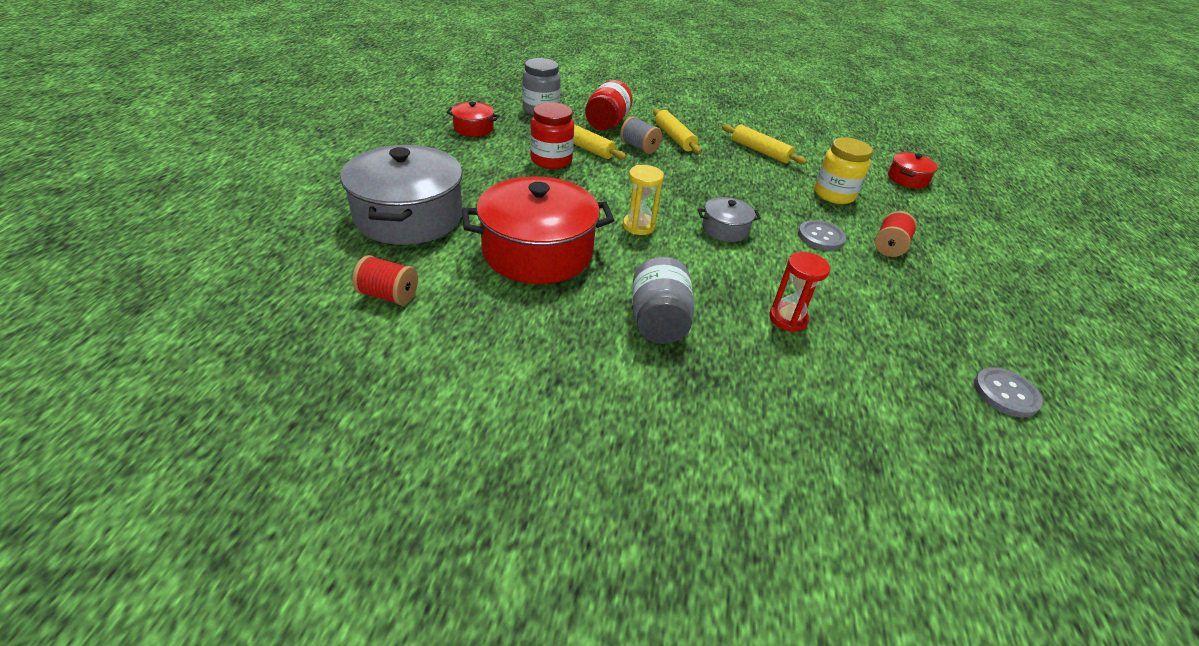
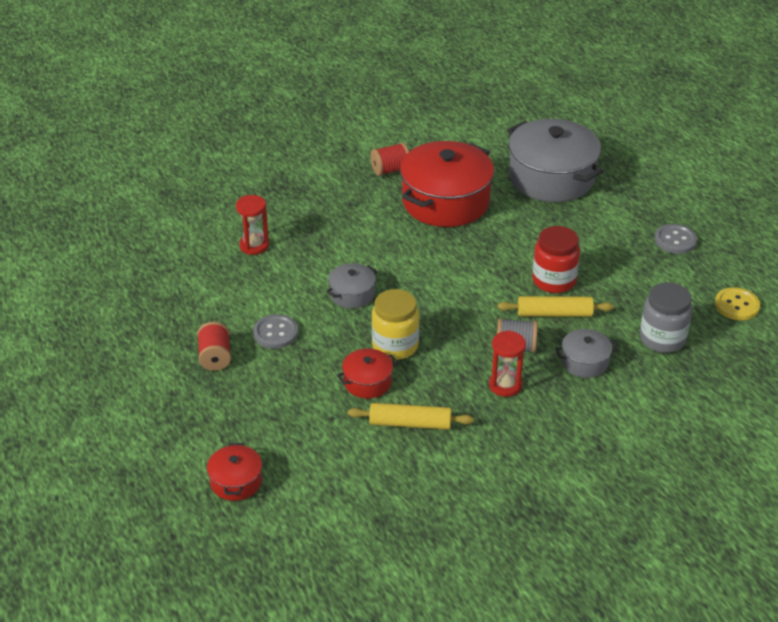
camera: 145 degrees right, 0 degrees up
red spool [352,255,418,305] -> red spool moved to [371,143,409,176]
red pot [446,102,499,137] -> red pot moved to [337,349,398,398]
red jar [585,80,633,131] -> grey pot [555,329,618,378]
yellow hourglass [623,165,664,235] -> none
grey jar [632,257,694,344] -> none
yellow rolling pin [653,109,701,154] -> red hourglass [489,330,526,397]
yellow jar [814,138,873,204] -> yellow jar moved to [372,289,419,360]
grey button [974,367,1043,417] -> grey button moved to [655,224,697,254]
none -> yellow button [715,287,760,320]

